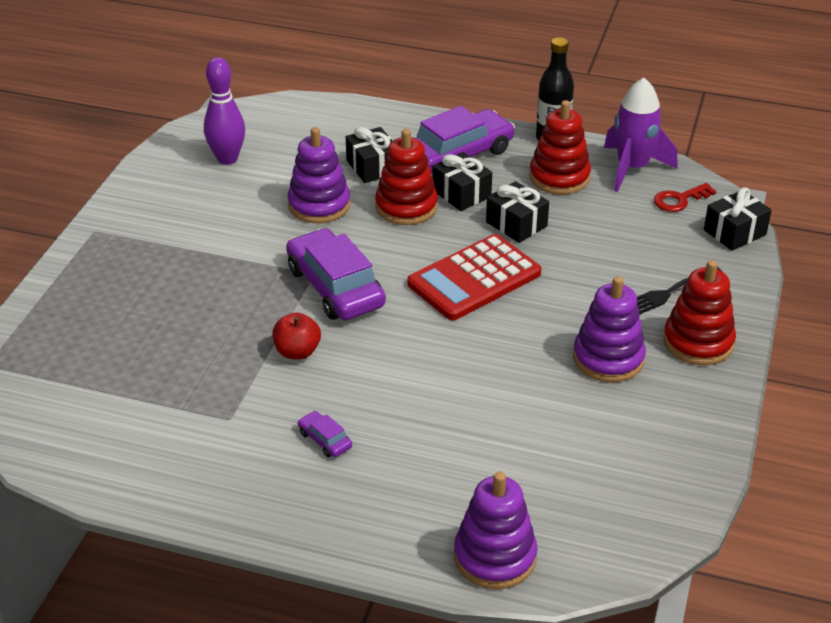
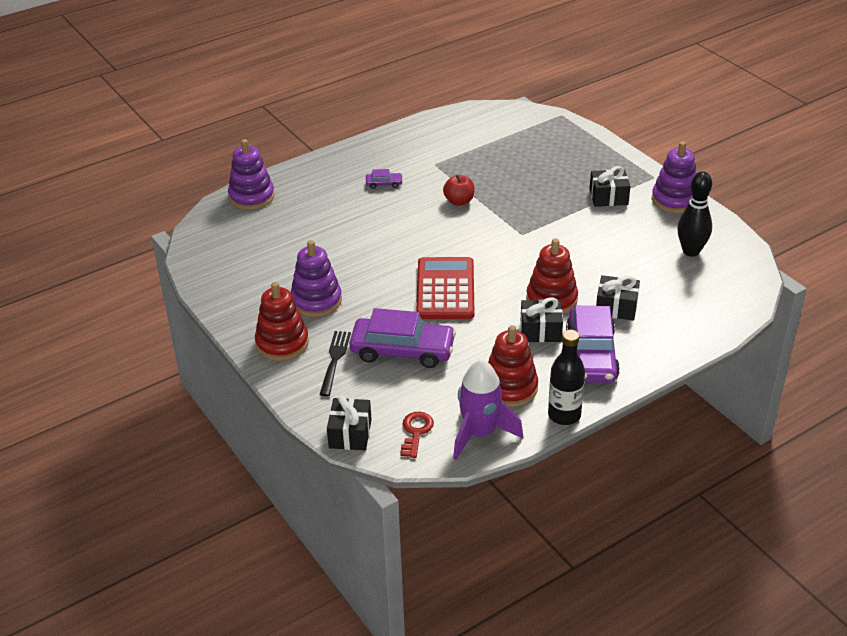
camera: 130 degrees right, 0 degrees up
purple bowling pin [204,57,245,165] -> black bowling pin [677,171,712,257]
purple car [286,228,386,320] -> purple car moved to [349,308,456,368]
purple stacking toy [288,127,350,223] -> purple stacking toy moved to [652,142,697,213]
black gift [486,181,549,243] -> black gift moved to [589,166,630,207]

